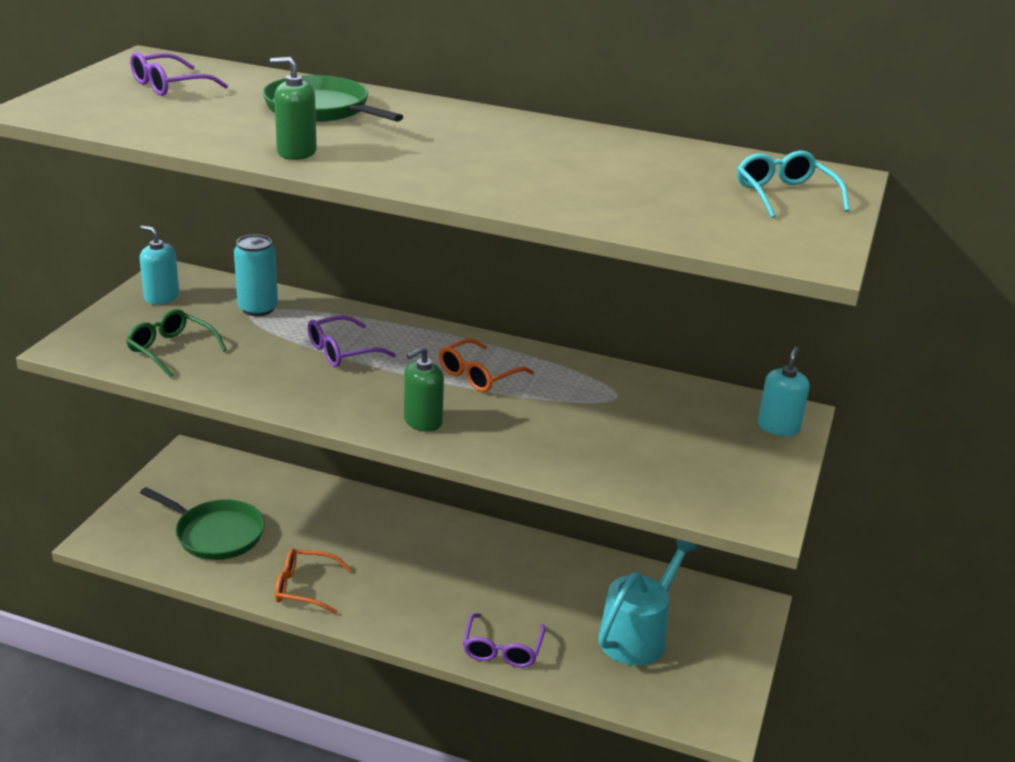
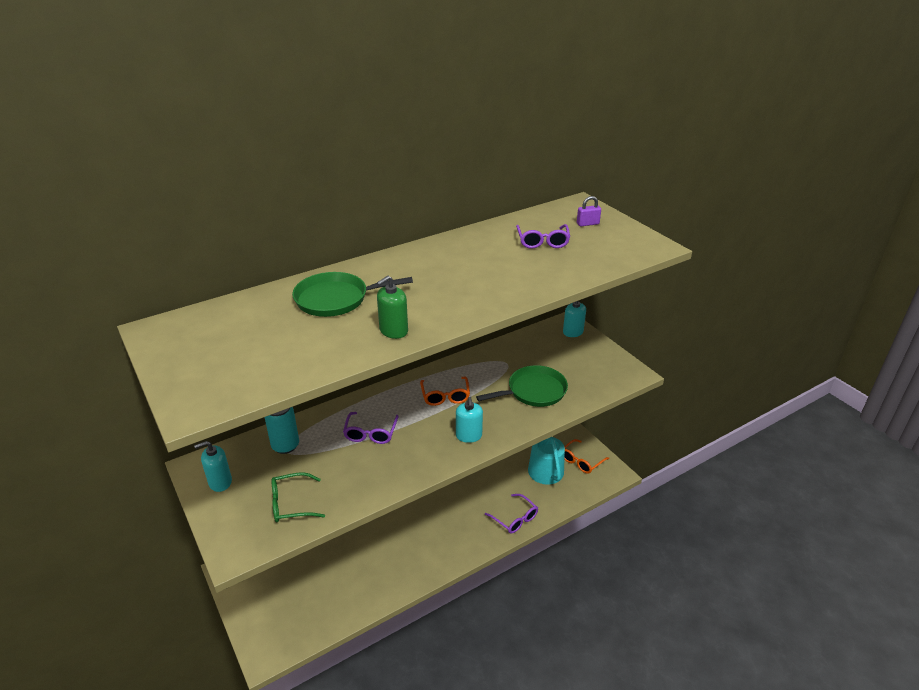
camera: 50 degrees left, 5 degrees up
purple glasses [130,52,228,96] -> purple glasses moved to [516,224,570,249]
green pan [140,487,265,560] -> green pan moved to [476,365,568,407]
orange glasses [275,548,352,614] -> orange glasses moved to [564,439,609,474]
green soap dispenser [404,346,444,432] -> turquoise soap dispenser [456,397,483,443]
turquoise glasses [737,151,850,218] -> purple padlock [577,196,601,226]

